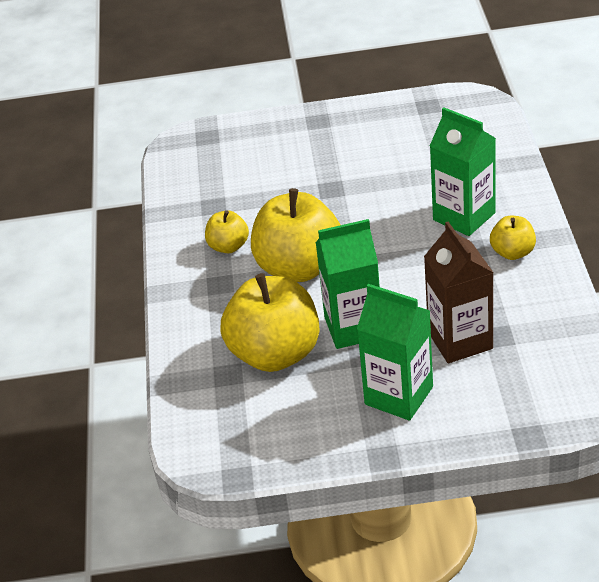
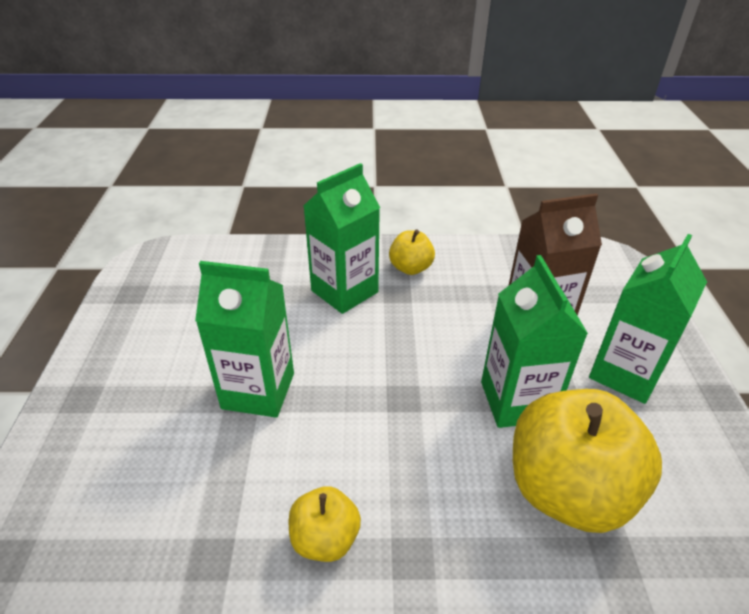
camera: 90 degrees left, 0 degrees up
yellow apple [251,188,341,282] -> none
none -> green carton [195,261,294,418]

